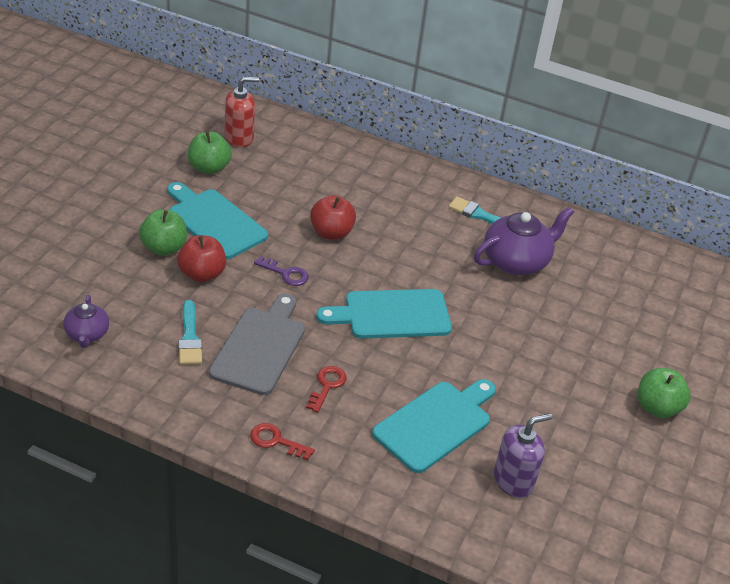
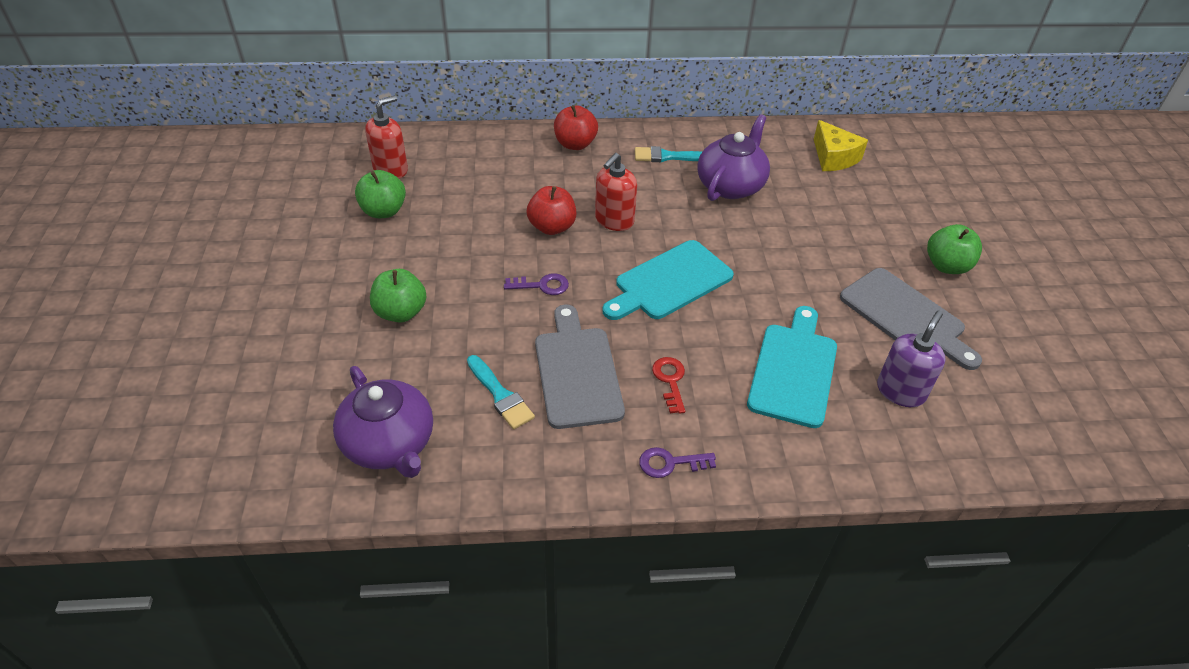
camera: 25 degrees left, 5 degrees up
purple teapot [63,295,109,348] -> purple teapot [333,366,433,478], size x1.76
turquoise cutting board [167,182,268,259] -> none
red apple [177,235,226,282] -> red apple moved to [554,105,598,150]
red key [250,423,315,460] -> purple key [639,447,716,478]
none -> red soap dispenser [595,153,637,231]
none -> yellow cheese [814,120,868,171]
none -> grey cutting board [840,268,982,370]

